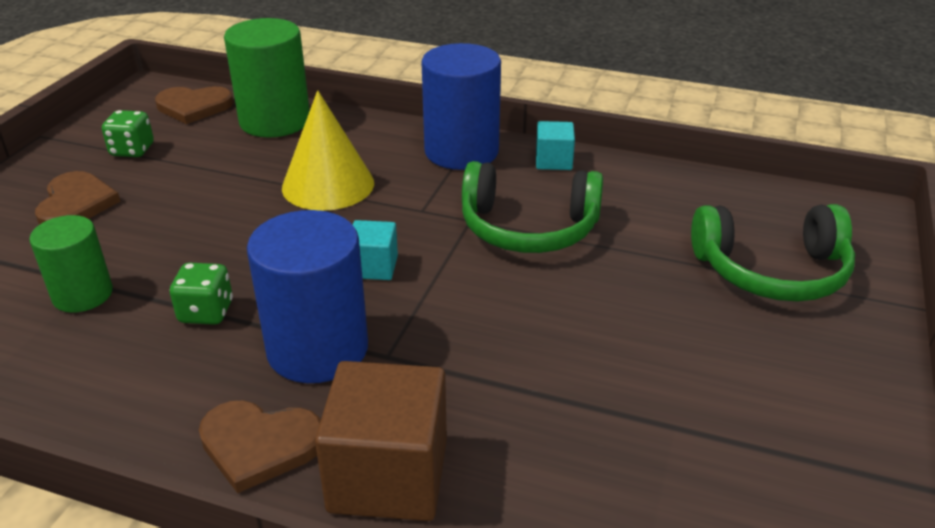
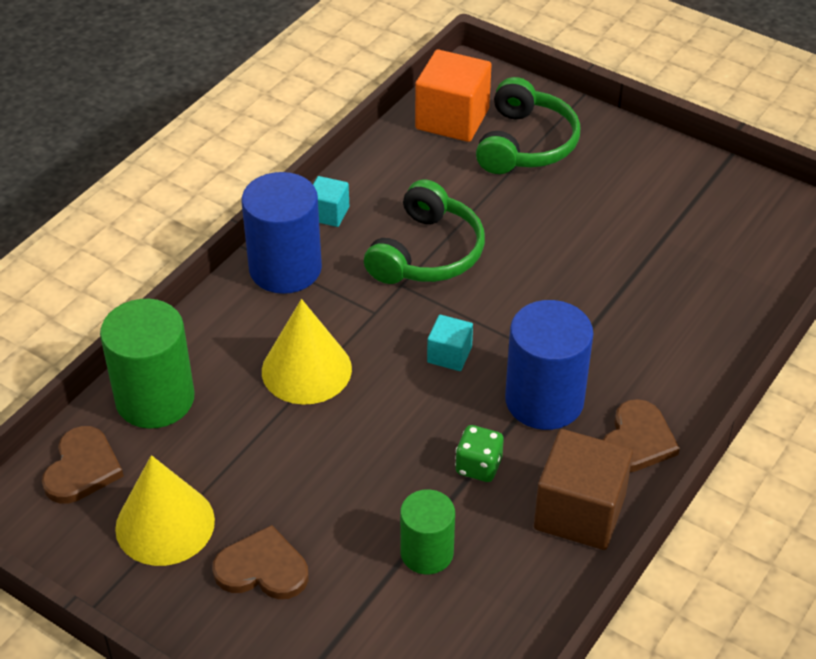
camera: 75 degrees left, 10 degrees up
green dice [102,110,154,157] -> yellow cone [115,455,215,566]
brown cube [315,361,447,521] -> brown cube moved to [534,429,633,550]
none -> orange cube [415,50,492,142]

